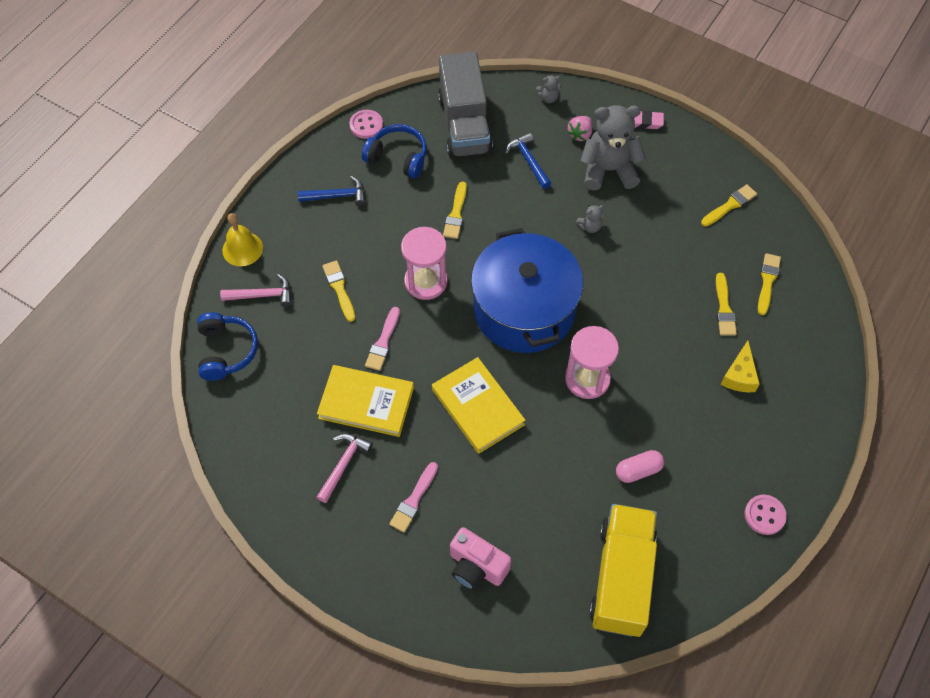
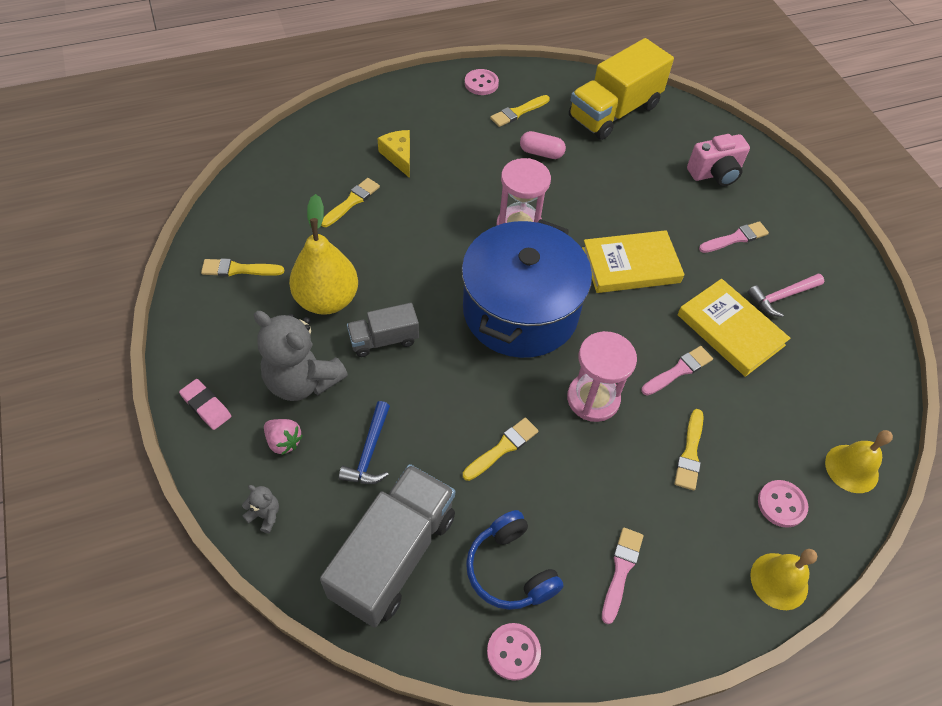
camera: 145 degrees left, 5 degrees down
blue headphones [197,312,258,381] -> yellow bell [825,430,893,493]
pink hammer [220,274,291,307] -> pink button [758,480,808,528]
blue hammer [298,176,365,206] -> pink brush [602,527,643,624]
yellow book [432,357,525,454] -> yellow book turned 75 degrees clockwise [582,230,684,293]
pink camera [450,527,511,590] -> pink camera turned 90 degrees clockwise [687,134,750,186]
pink strawberry [567,116,593,141] -> pink strawberry turned 60 degrees clockwise [264,419,303,455]
grey teddy bear [576,205,604,233] -> grey truck [347,303,419,357]
yellow cheese [720,340,760,392] -> yellow cheese turned 75 degrees counterclockwise [377,130,410,178]
yellow brush [758,253,781,315] -> yellow brush moved to [490,95,550,127]
none -> yellow pear [289,194,358,315]

